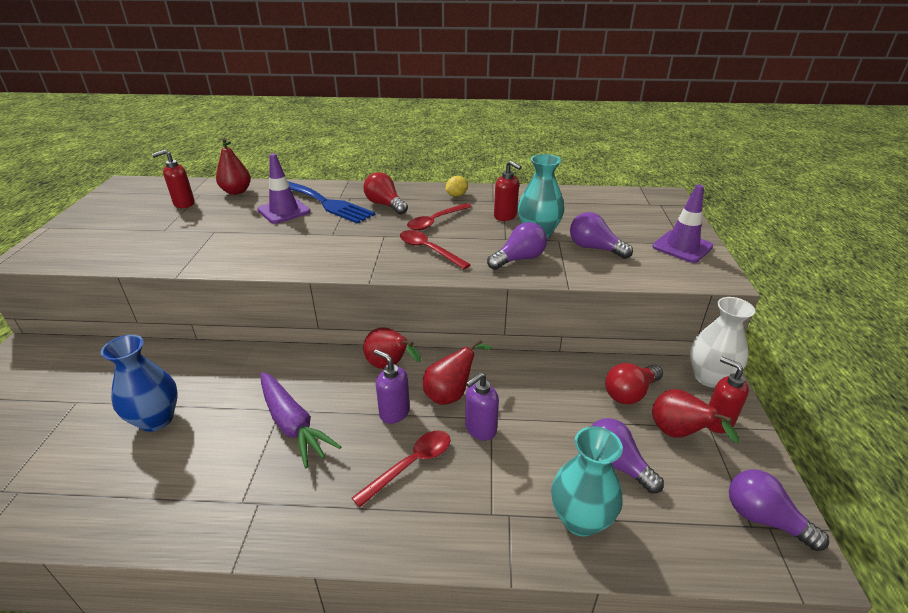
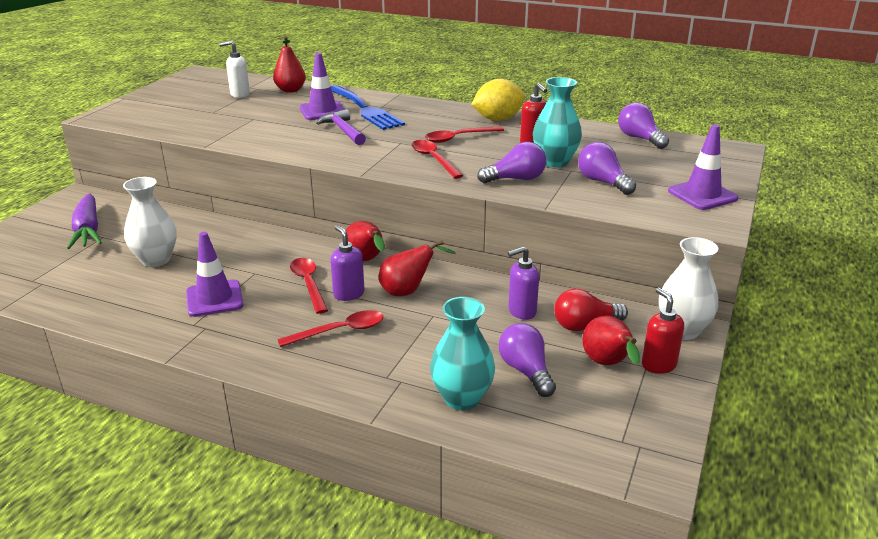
camera: 20 degrees right, 5 degrees down
blue vase [101,335,178,432] -> white vase [123,177,177,267]
red soap dispenser [152,150,195,208] -> white soap dispenser [219,41,250,98]
purple carrot [260,372,341,468] -> purple carrot moved to [67,194,102,249]
red light bulb [364,172,408,214] -> none
yellow lemon [446,176,468,197] -> yellow lemon [471,79,525,121], size x1.88
purple soap dispenser [465,372,499,440] -> purple soap dispenser moved to [508,246,539,320]
purple light bulb [729,469,829,551] -> purple light bulb moved to [618,103,669,149]
none -> purple traffic cone [186,232,244,317]
none -> red spoon [290,258,328,314]
none -> purple hammer [316,109,366,145]

